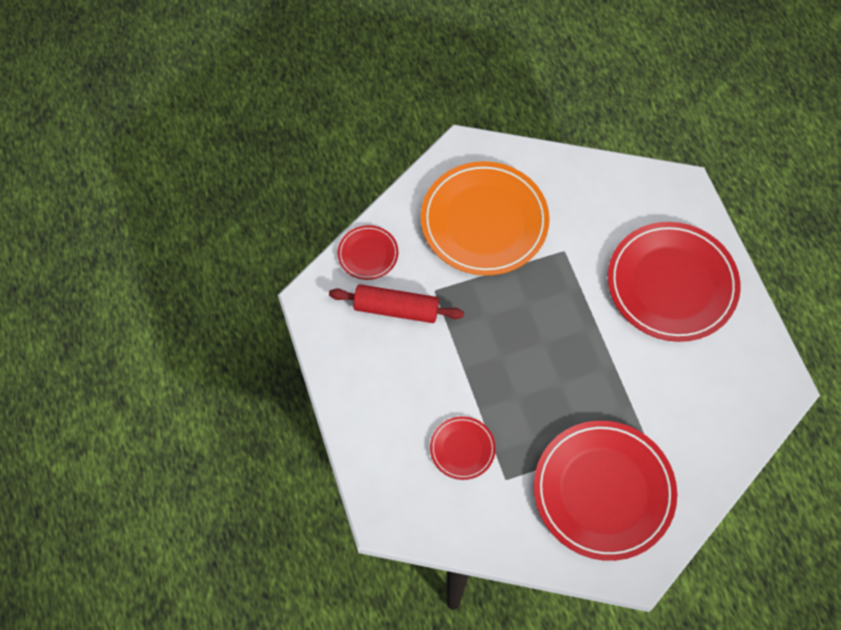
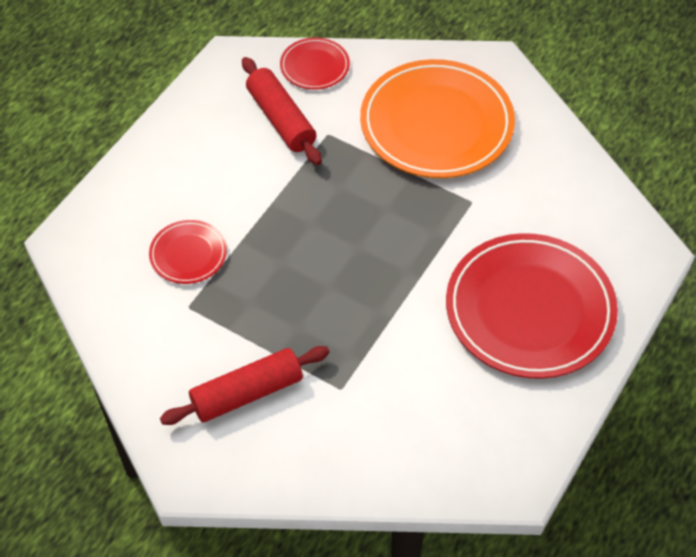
camera: 50 degrees right, 10 degrees down
red plate [534,421,677,561] -> red rolling pin [160,346,330,425]

